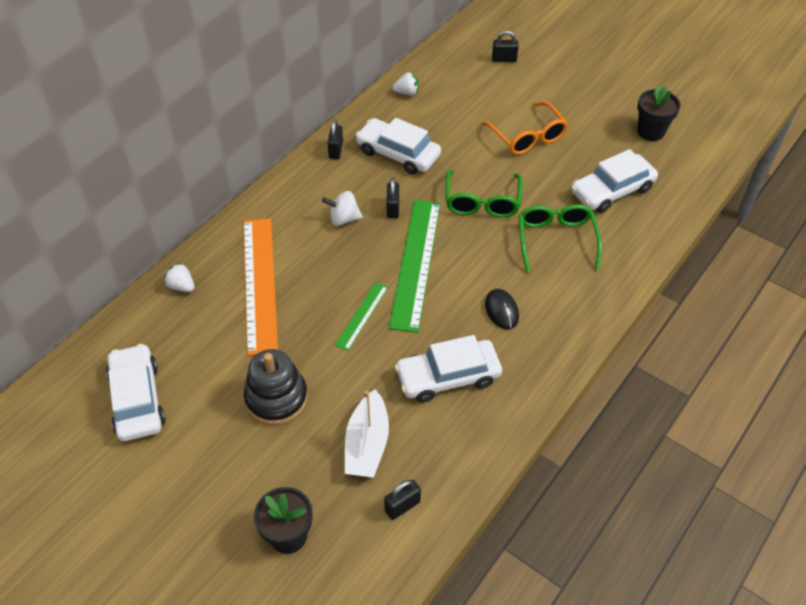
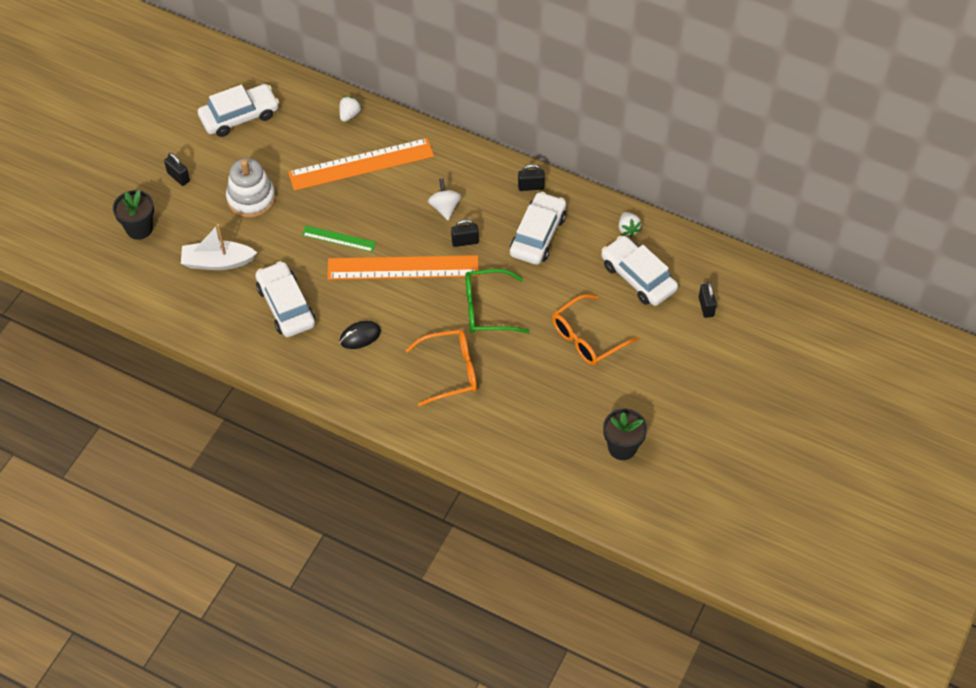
camera: 80 degrees right, 5 degrees up
black stacking toy [244,349,308,425] -> white stacking toy [226,158,276,218]
black padlock [384,480,421,520] -> black padlock moved to [164,153,190,186]
green ruler [389,200,441,332] -> orange ruler [327,255,479,280]
green glasses [519,204,602,272] -> orange glasses [405,330,477,406]
white car [571,149,658,213] -> white car moved to [601,236,678,306]

